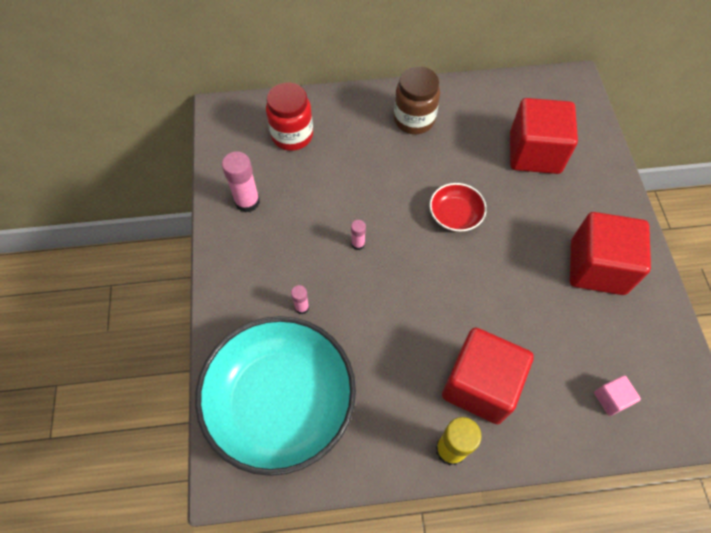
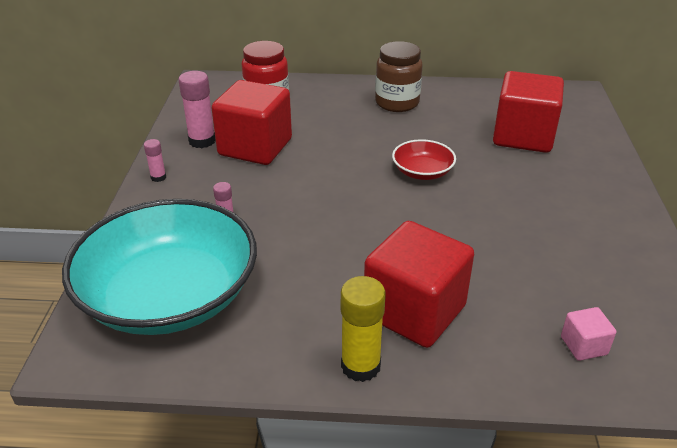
camera: 10 degrees right, 25 degrees down
pink glue stick [351,220,366,250] -> pink glue stick moved to [144,139,166,182]
red cube [570,212,651,295] -> red cube moved to [212,80,292,165]

